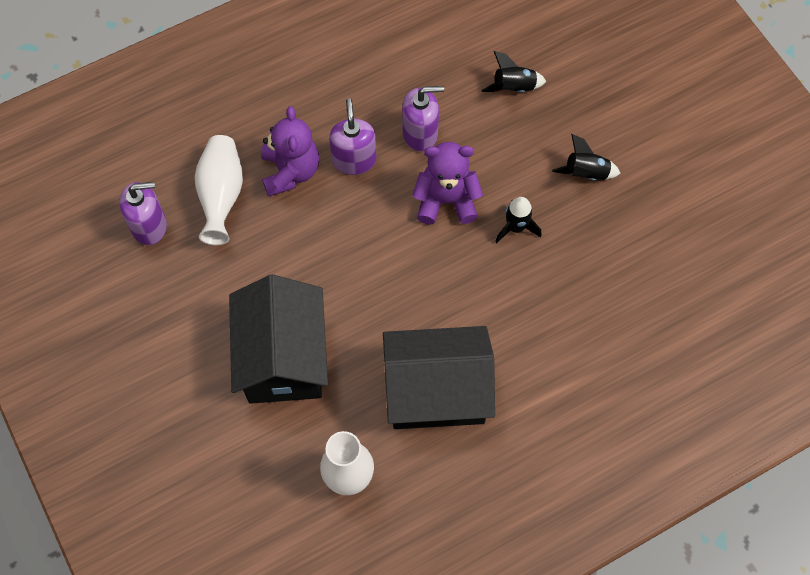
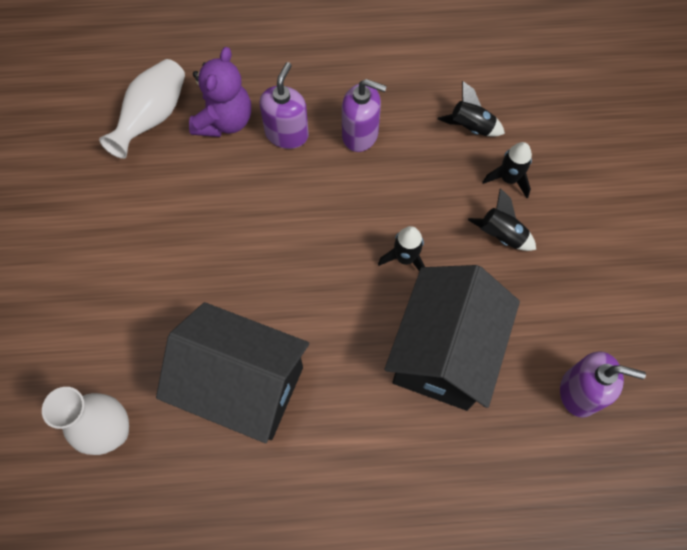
camera: 25 degrees right, 0 degrees up
purple soap dispenser [119,182,167,245] -> purple soap dispenser moved to [560,351,646,418]
black house [229,275,328,404] -> black house moved to [384,265,520,411]
purple teddy bear [412,142,483,225] -> none
none -> black rocket [483,142,532,198]

